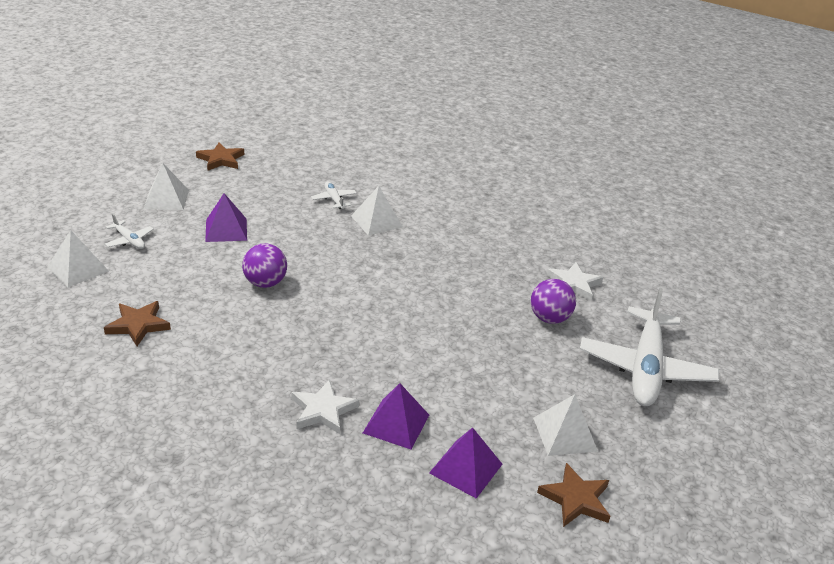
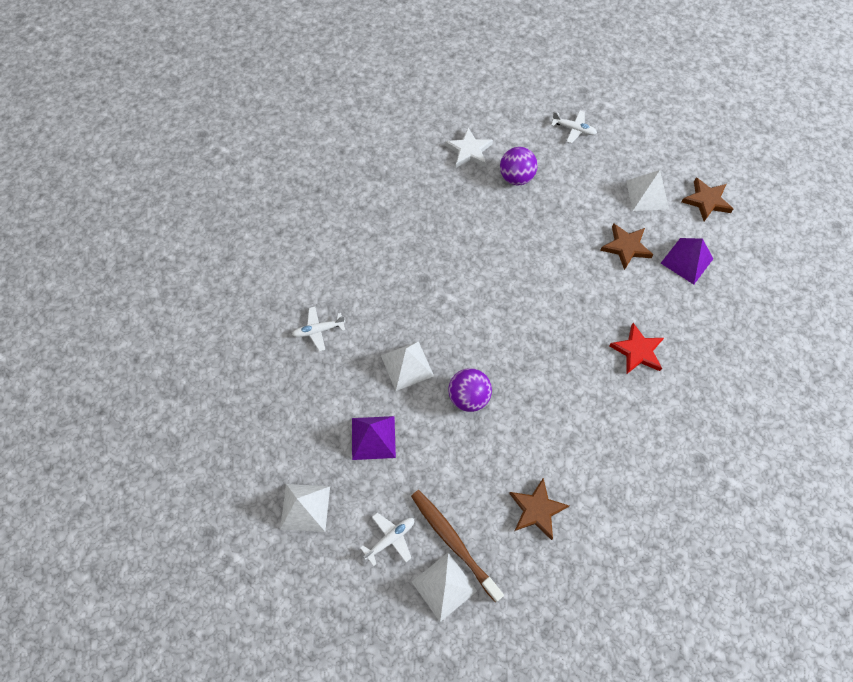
camera: 80 degrees left, 30 degrees up
brown star [196,143,244,170] -> brown star moved to [600,224,653,270]
white star [292,379,359,434] -> red star [609,323,664,375]
white pyramid [351,186,403,236] -> white pyramid moved to [381,341,434,391]
purple pyramid [363,383,429,449] -> none
white plane [580,288,719,406] -> white plane [551,110,597,144], size x0.42
none -> brown toothbrush [411,490,504,602]

